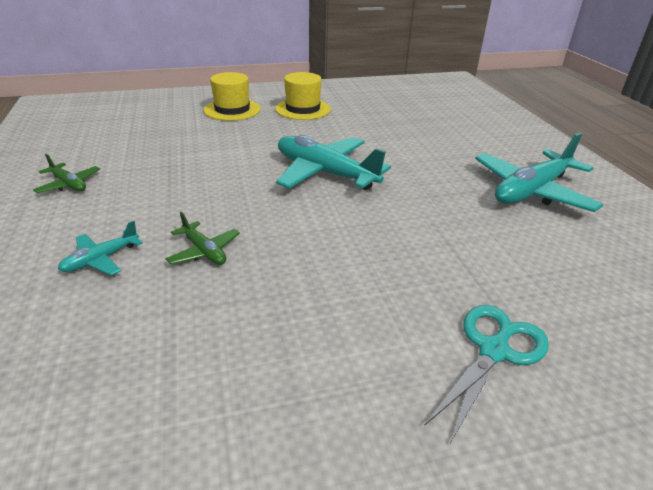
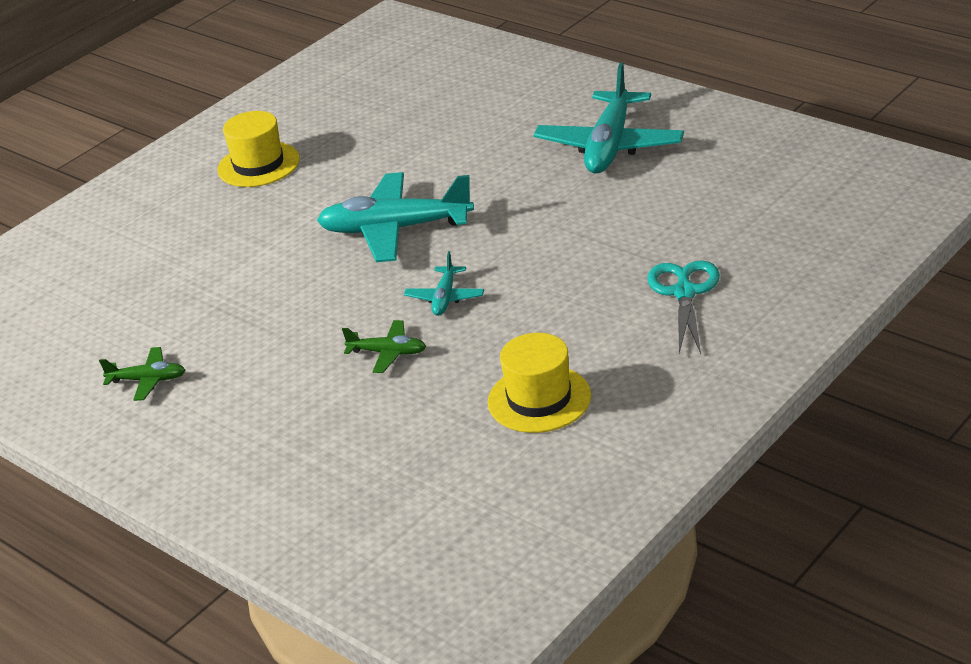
camera: 30 degrees left, 0 degrees up
turquoise plane [58,221,143,275] -> turquoise plane moved to [404,251,484,316]
yellow hat [204,72,261,121] -> yellow hat moved to [488,333,591,433]

